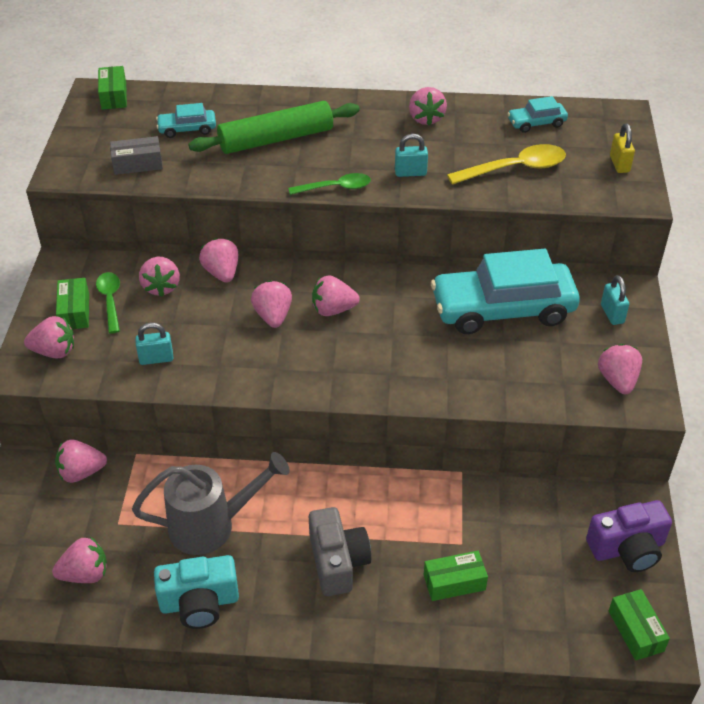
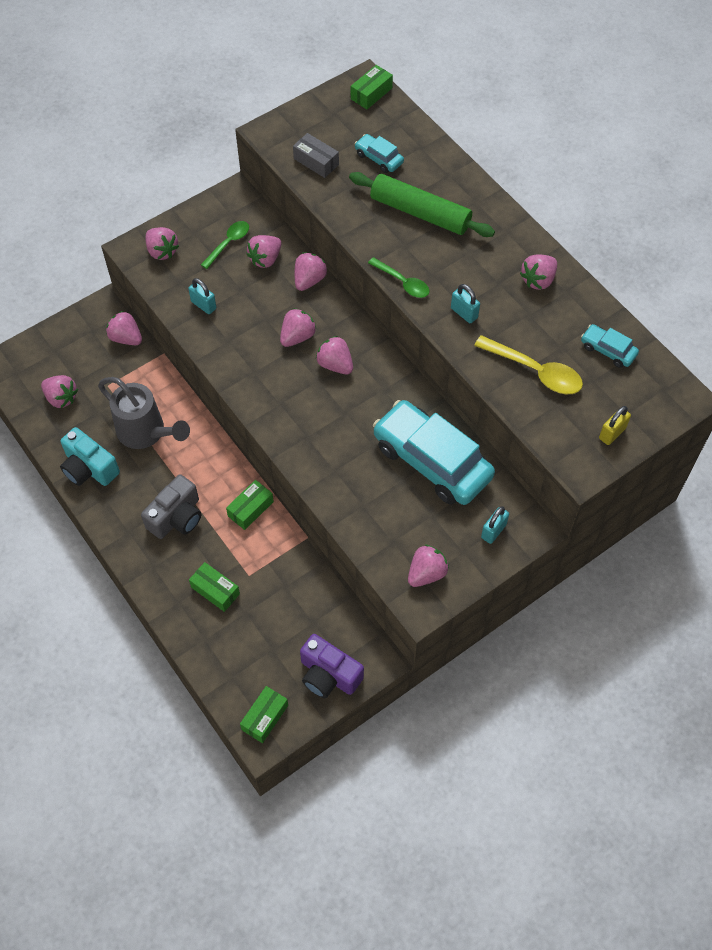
camera: 50 degrees right, 15 degrees up
green box [56,278,89,329] -> green box moved to [226,480,274,530]

